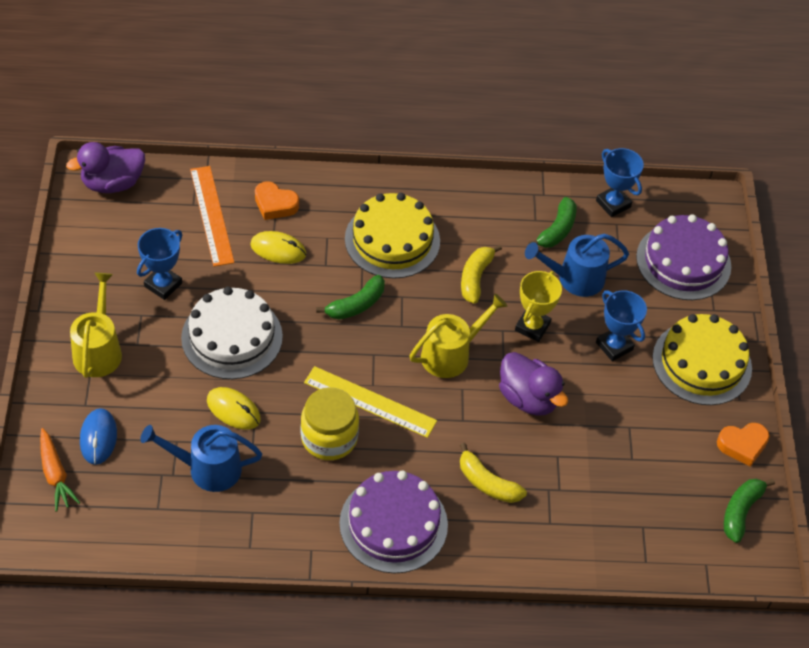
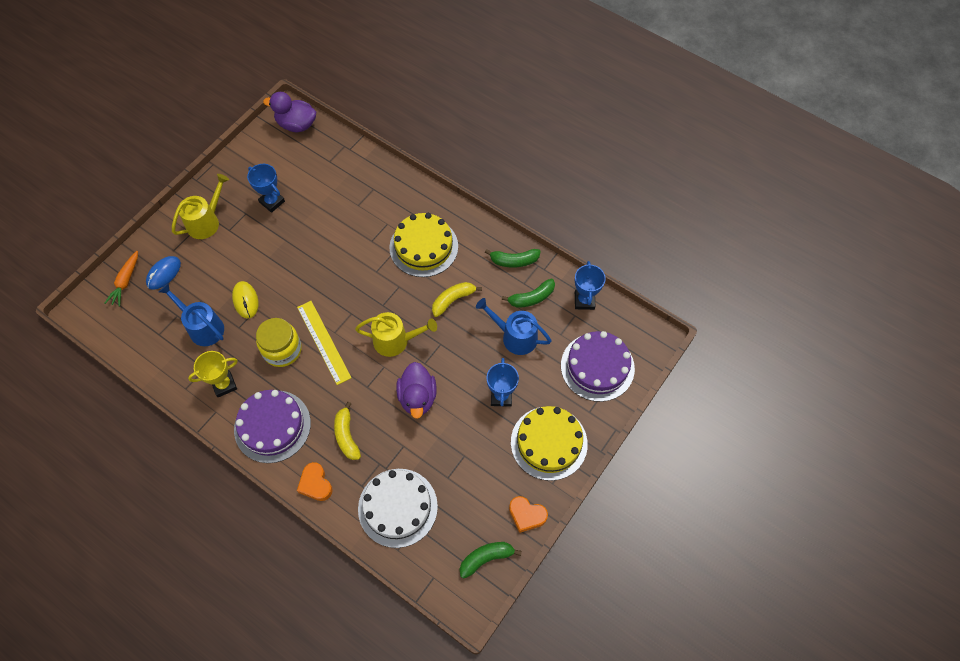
camera: 40 degrees right, 10 degrees up
blue trophy [137,228,182,300] -> blue trophy turned 60 degrees clockwise [247,164,285,213]
white cake [181,287,283,379] -> white cake moved to [358,469,438,548]
orange ruler [190,166,234,267] -> none
yellow mouse [250,231,306,264] -> none
orange heart [255,181,299,220] -> orange heart moved to [297,462,333,501]
green banana [316,275,385,319] -> green banana moved to [485,249,541,268]
yellow trophy [515,271,562,342] -> yellow trophy moved to [188,351,238,397]

